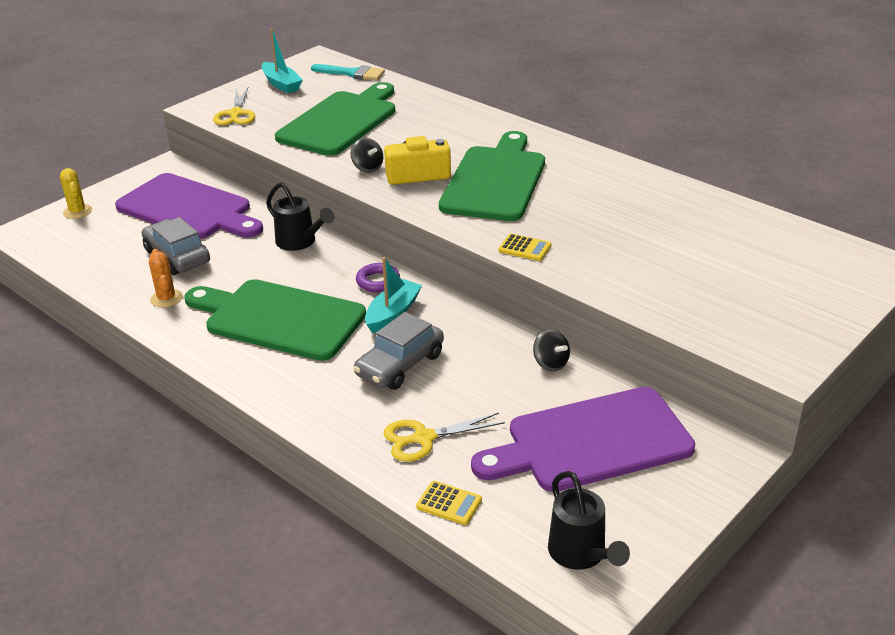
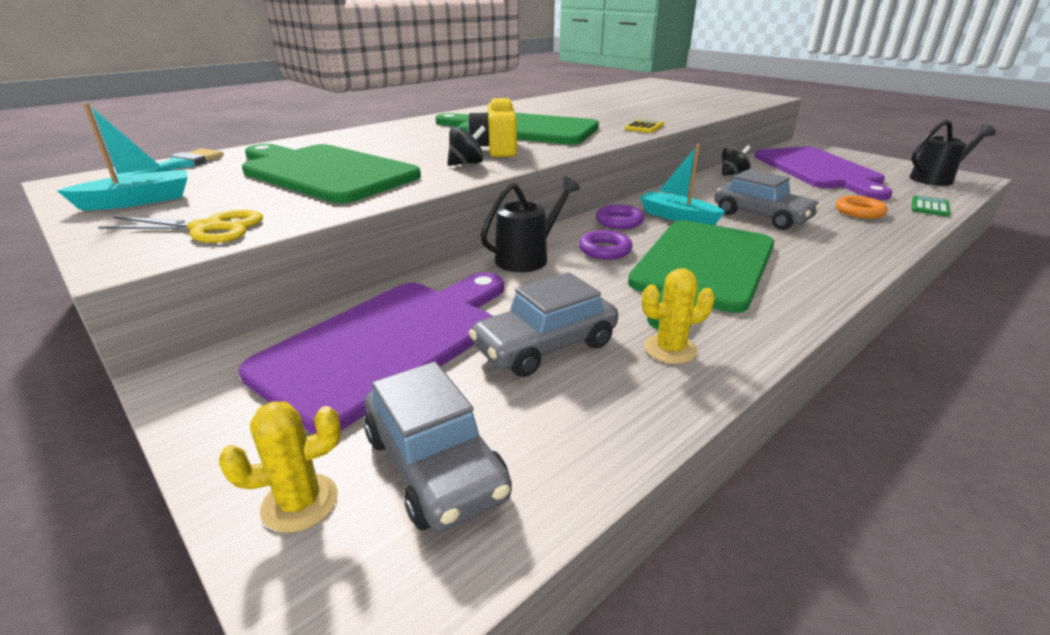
camera: 85 degrees left, 5 degrees down
orange cactus [149,249,183,308] -> yellow cactus [642,268,715,364]
yellow scissors [384,413,505,462] -> orange ring [836,196,887,219]
yellow calculator [416,481,482,525] -> green calculator [912,195,950,217]
none -> grey car [364,362,512,532]
none -> purple ring [579,230,633,260]

